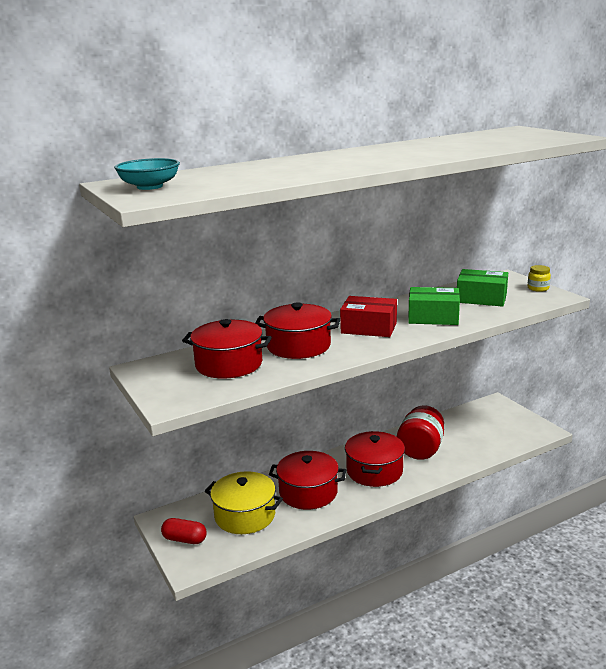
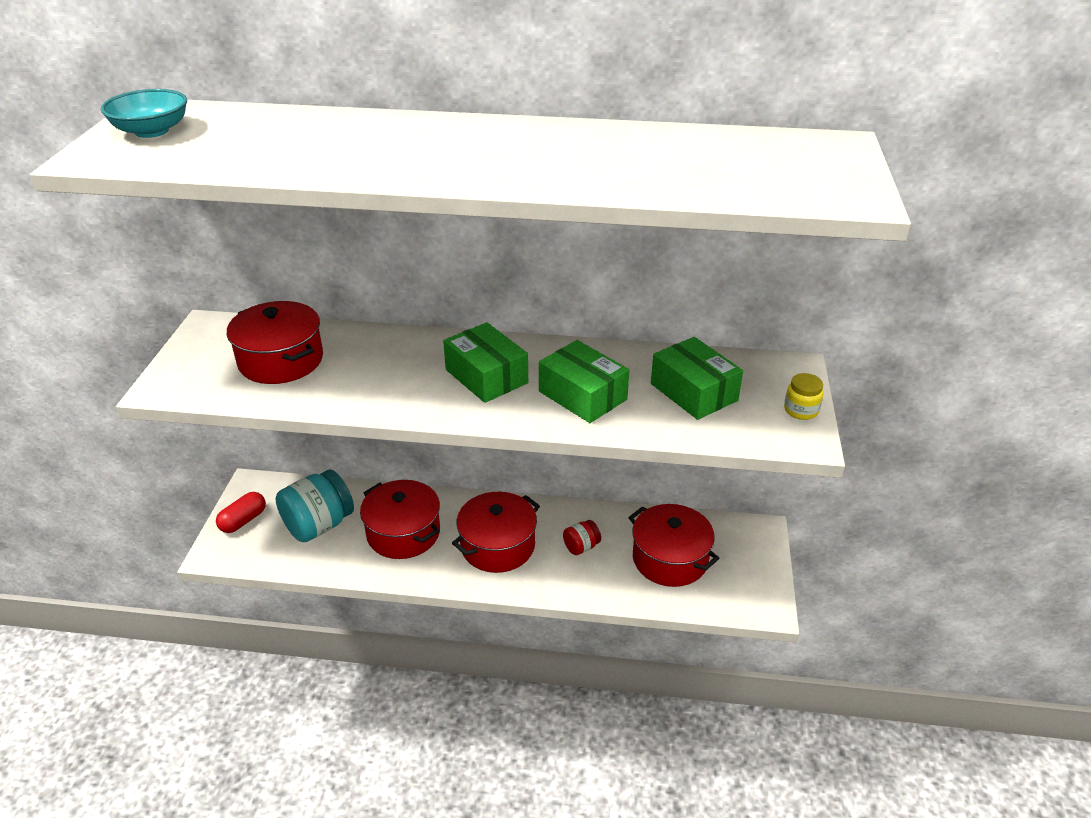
camera: 35 degrees right, 15 degrees up
red capsule [161,518,207,544] -> red capsule turned 75 degrees clockwise [216,492,266,533]
yellow pot [205,471,283,534] -> turquoise jar [276,470,354,542]
red pot [255,302,340,359] -> red pot moved to [628,504,719,587]
red box [340,296,397,337] -> green box [443,322,528,403]
red jar [397,405,444,460] -> red jar [563,520,601,555], size x0.49

